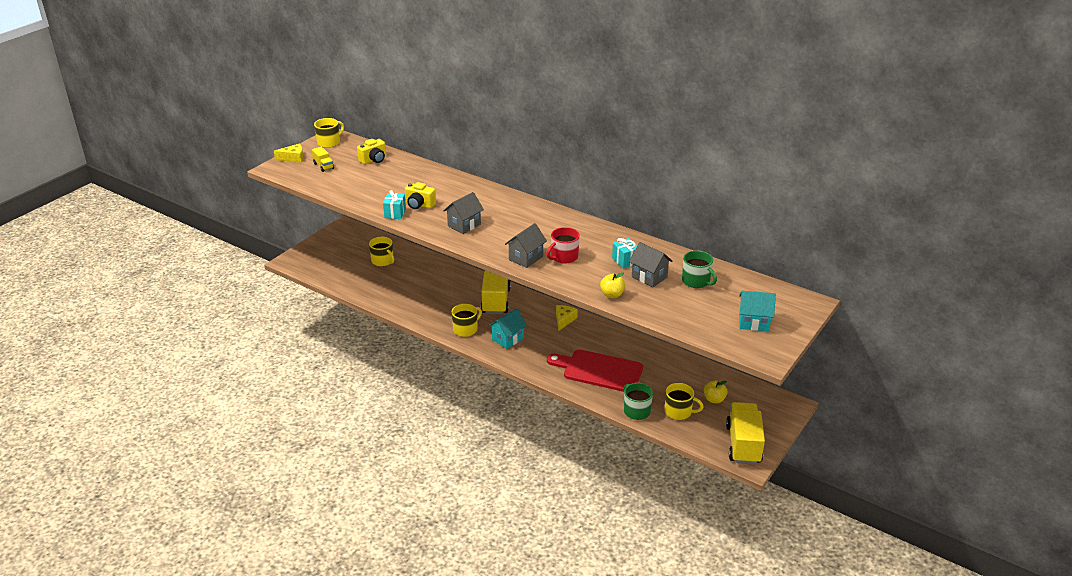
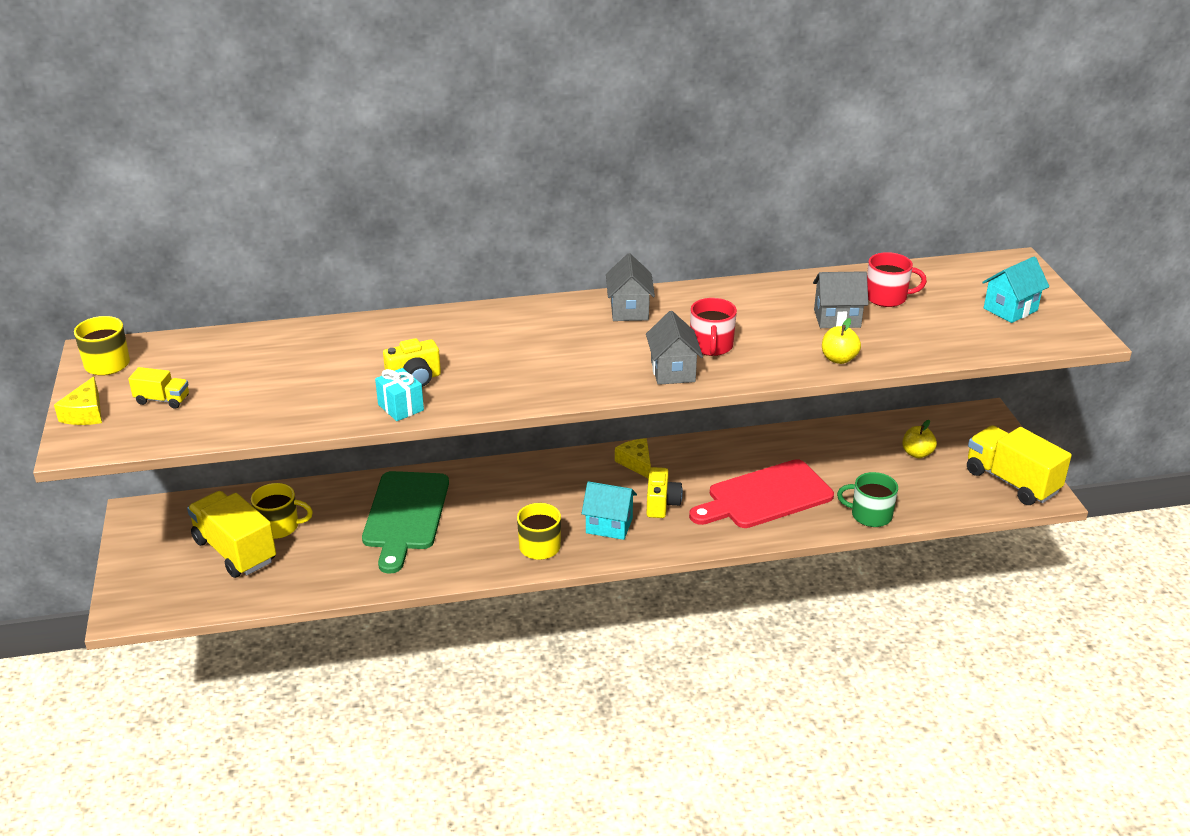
camera: 45 degrees left, 0 degrees up
yellow cheese [274,144,303,163] -> yellow cheese turned 150 degrees clockwise [54,376,102,425]
yellow camera [357,139,386,165] -> yellow camera moved to [647,467,683,518]
grey house [443,192,484,234] -> grey house moved to [606,253,655,321]
yellow truck [481,271,511,314] -> yellow truck moved to [187,491,276,578]
turquoise house [488,309,527,349] -> turquoise house turned 75 degrees counterclockwise [582,481,637,540]
turquoise gift [612,238,637,269] -> none
yellow mug [665,383,704,420] -> none
green mug [682,251,717,288] -> red mug [867,252,927,307]
none -> green cutting board [362,471,449,574]

